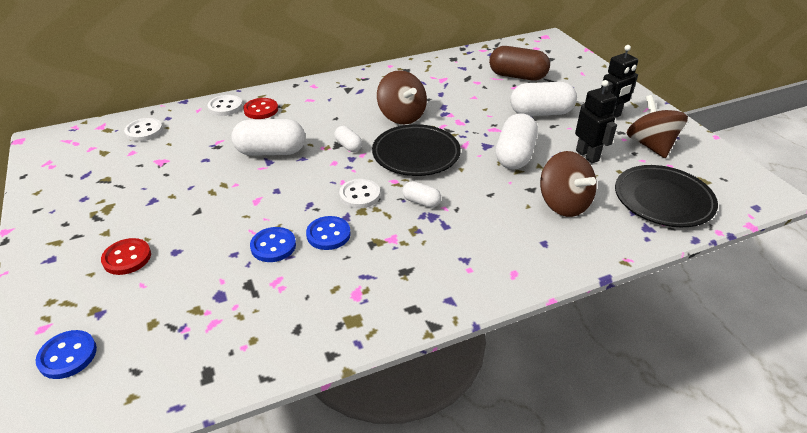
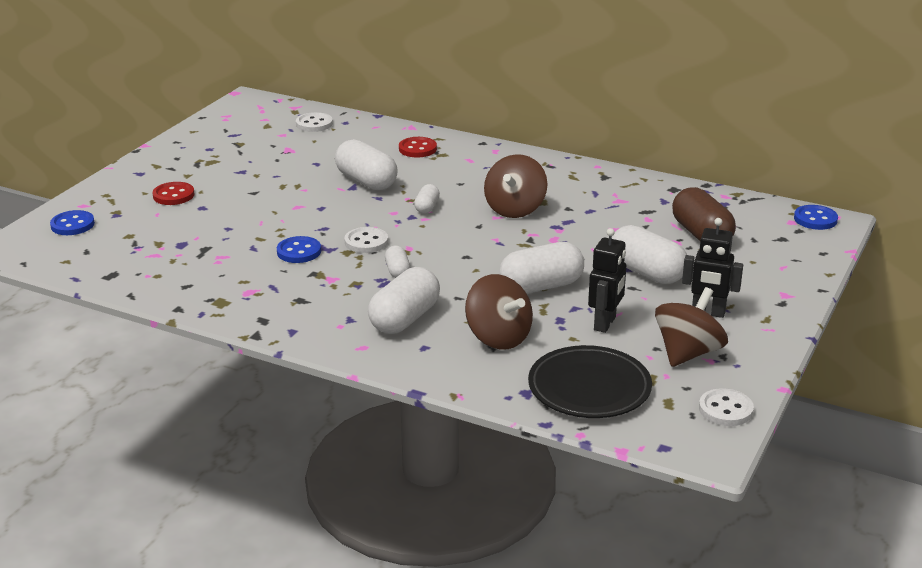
camera: 50 degrees right, 10 degrees down
white button [208,95,243,116] -> white button moved to [699,388,754,426]
blue button [250,227,296,262] -> blue button moved to [794,205,838,230]
black plate [372,124,461,176] -> none
brown spinning top [540,151,597,217] -> brown spinning top turned 60 degrees counterclockwise [465,274,533,350]
none -> white capsule [368,267,440,334]

